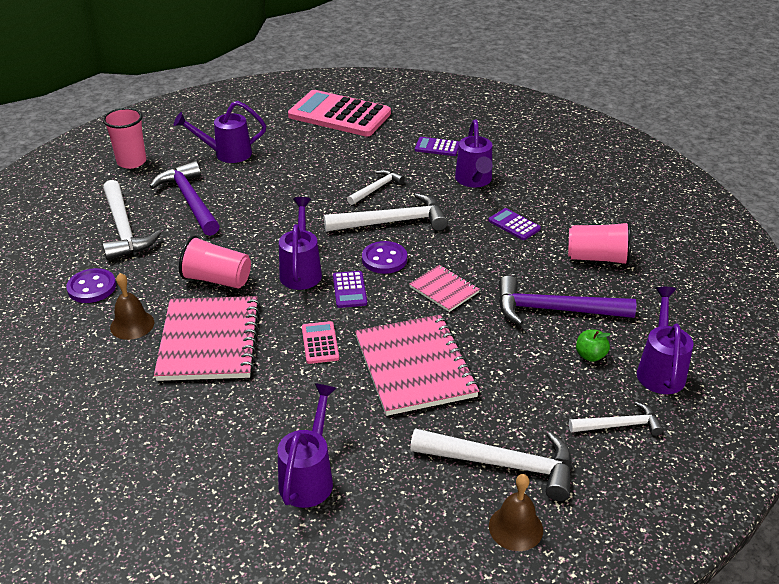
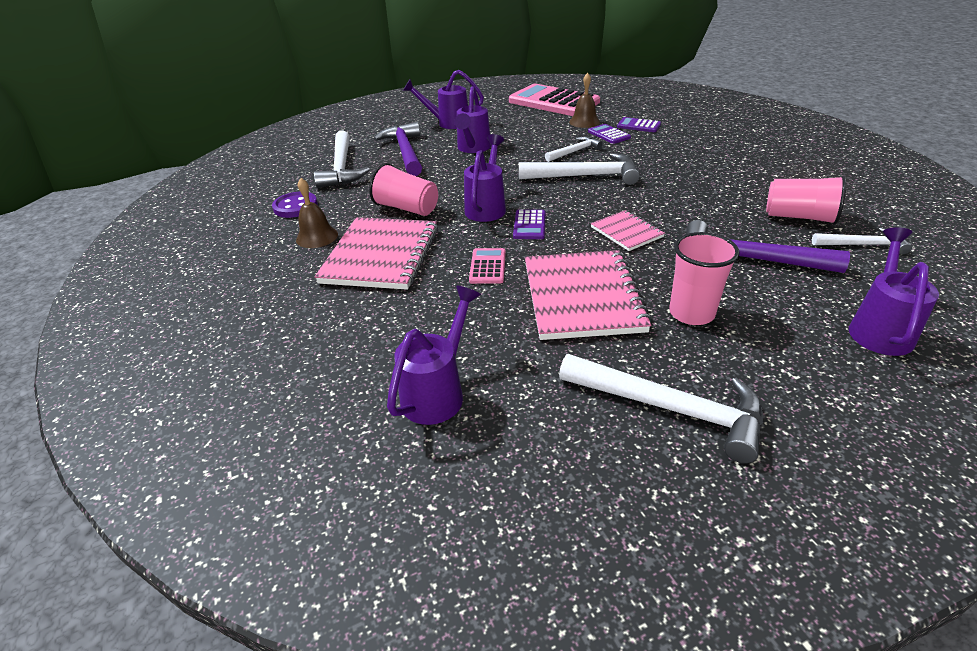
camera: 15 degrees right, 0 degrees up
pink cup [103,108,146,169] -> pink cup moved to [669,232,740,325]
purple button [362,241,407,274] -> none
purple watering can [455,120,493,187] -> purple watering can moved to [455,86,491,153]
purple calculator [488,208,541,240] -> purple calculator moved to [588,124,631,144]
brown bell [489,474,543,551] -> brown bell moved to [569,73,600,128]
white hammer [569,401,664,436] -> white hammer moved to [812,228,912,255]
green apple [576,330,611,362] -> none

